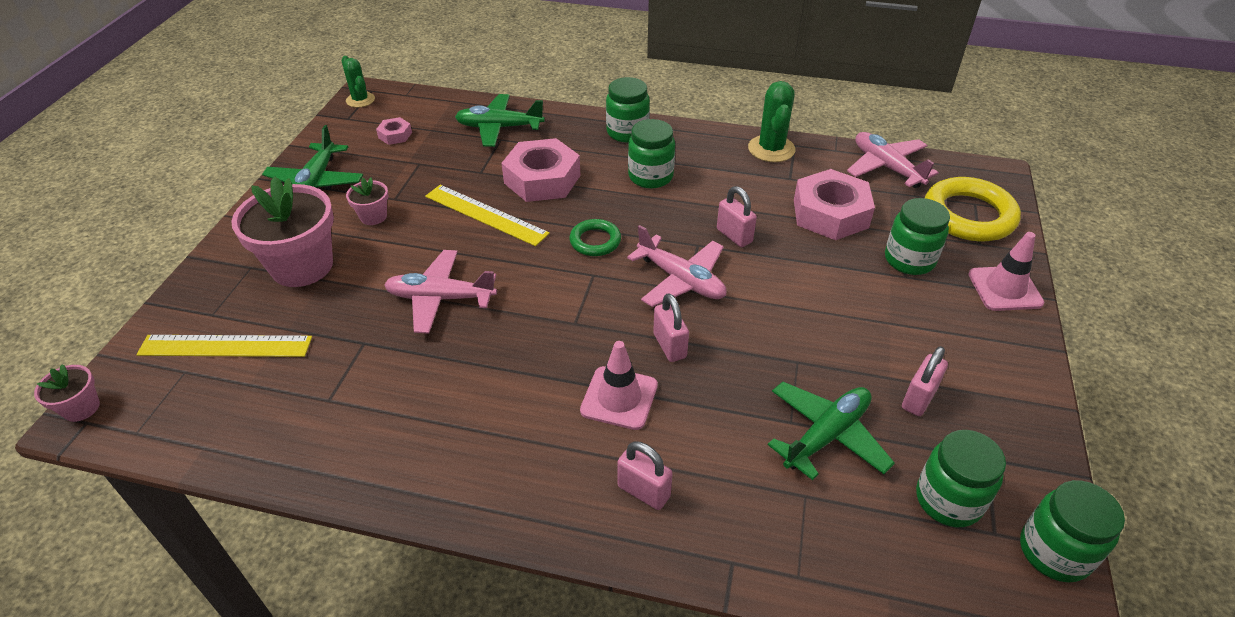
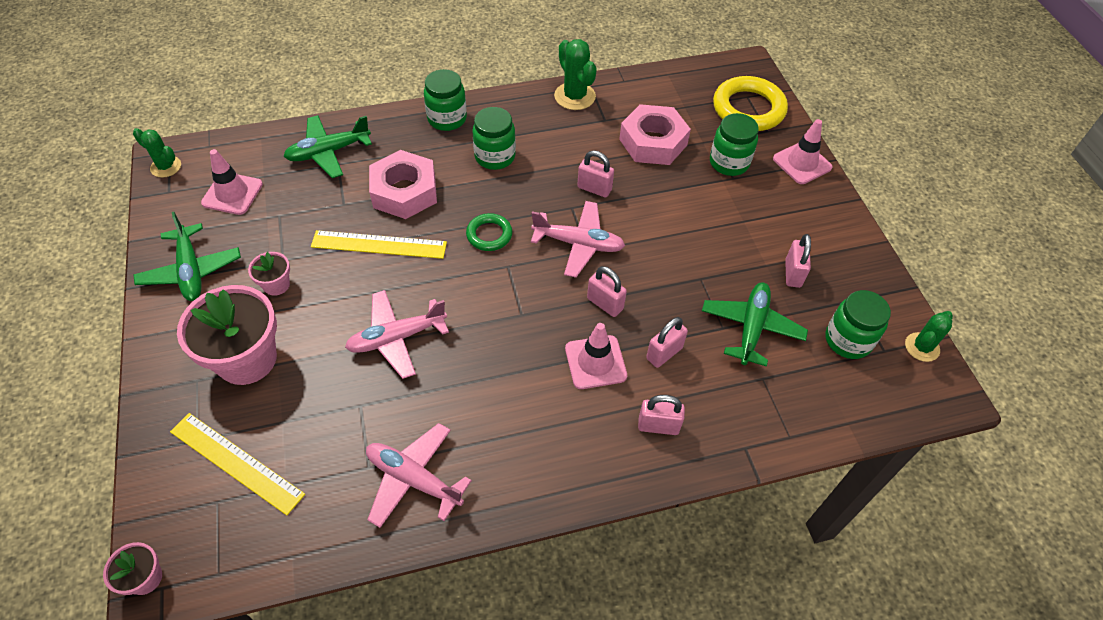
camera: 30 degrees left, 10 degrees up
yellow ruler [136,335,312,357] -> yellow ruler turned 60 degrees clockwise [170,413,305,515]
pink nut [376,117,412,145] -> pink traffic cone [201,149,263,215]
pink plane [847,132,939,188] -> pink plane moved to [366,423,472,528]
green jar [1020,480,1125,583] -> green cactus [905,311,953,362]
none -> pink padlock [646,317,688,368]

